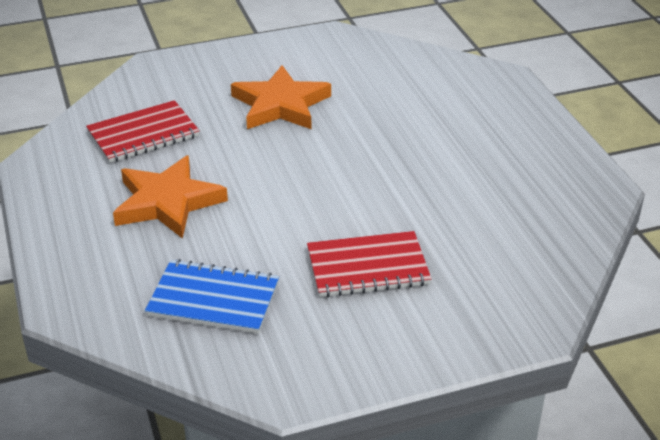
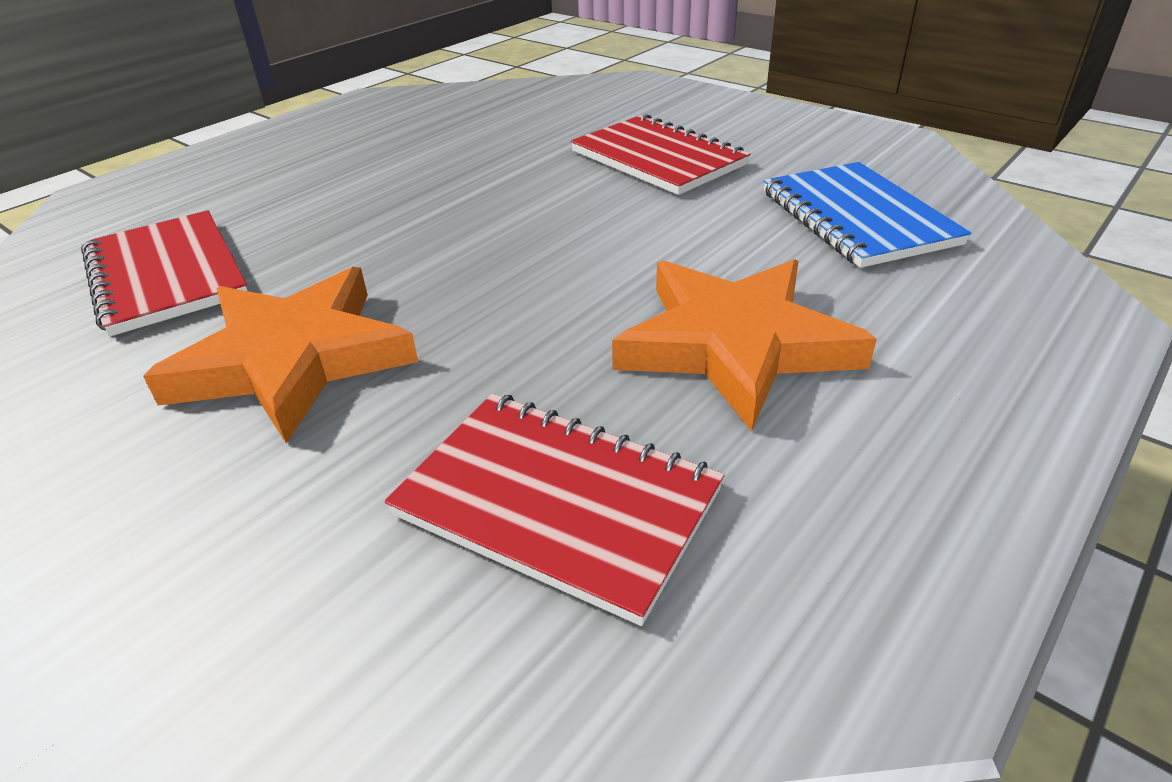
camera: 120 degrees left, 0 degrees up
none -> red notebook [81,210,248,336]

